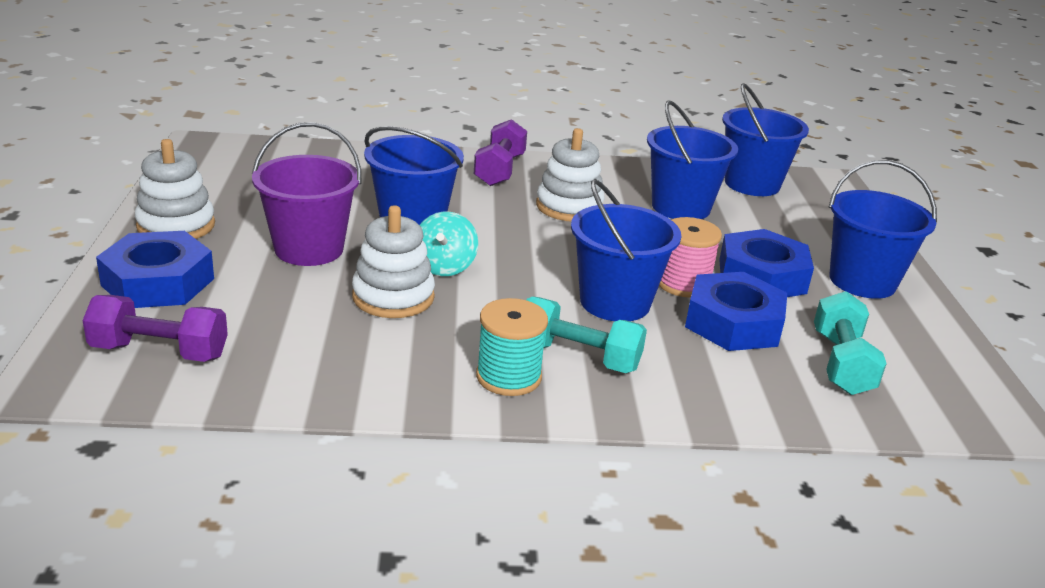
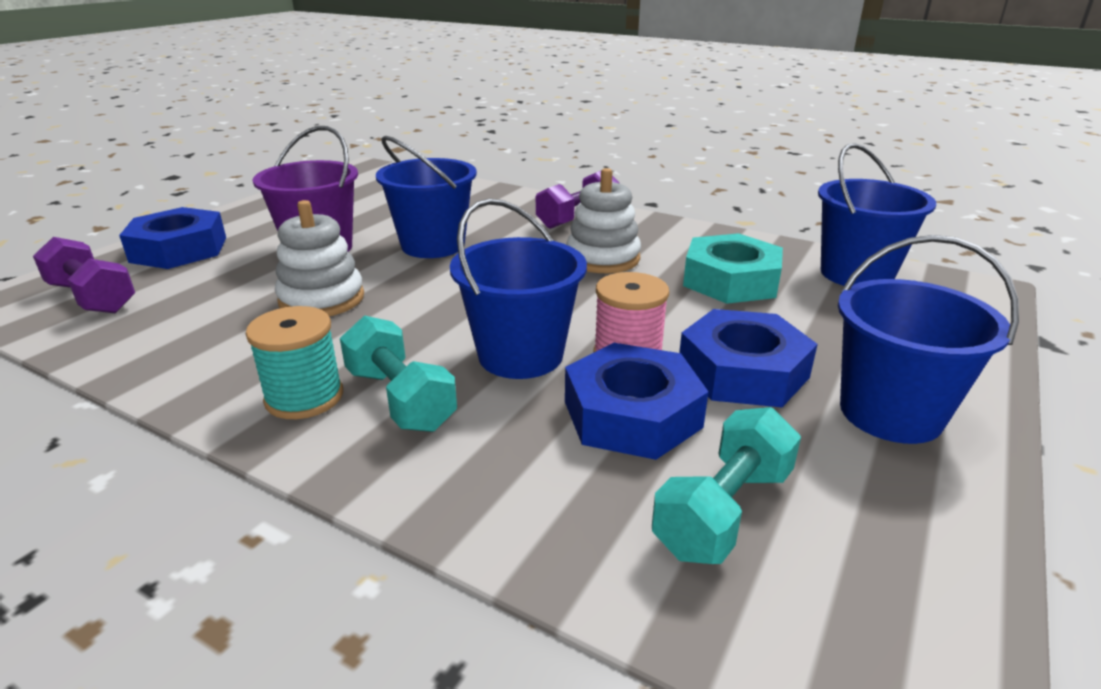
camera: 35 degrees right, 0 degrees up
white stacking toy [135,139,215,239] -> none
turquoise spinning top [420,211,478,276] -> none
blue bucket [647,100,738,219] -> turquoise nut [683,233,783,304]

